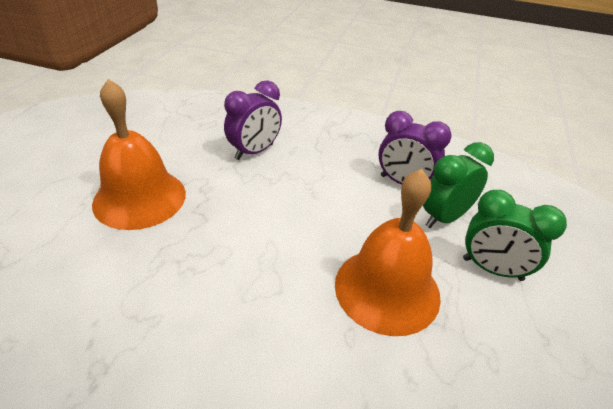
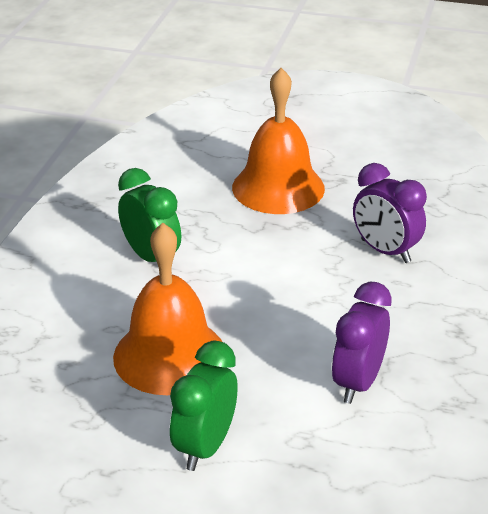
camera: 90 degrees right, 5 degrees down
green clock [423,142,494,228] -> green clock moved to [118,168,181,262]

